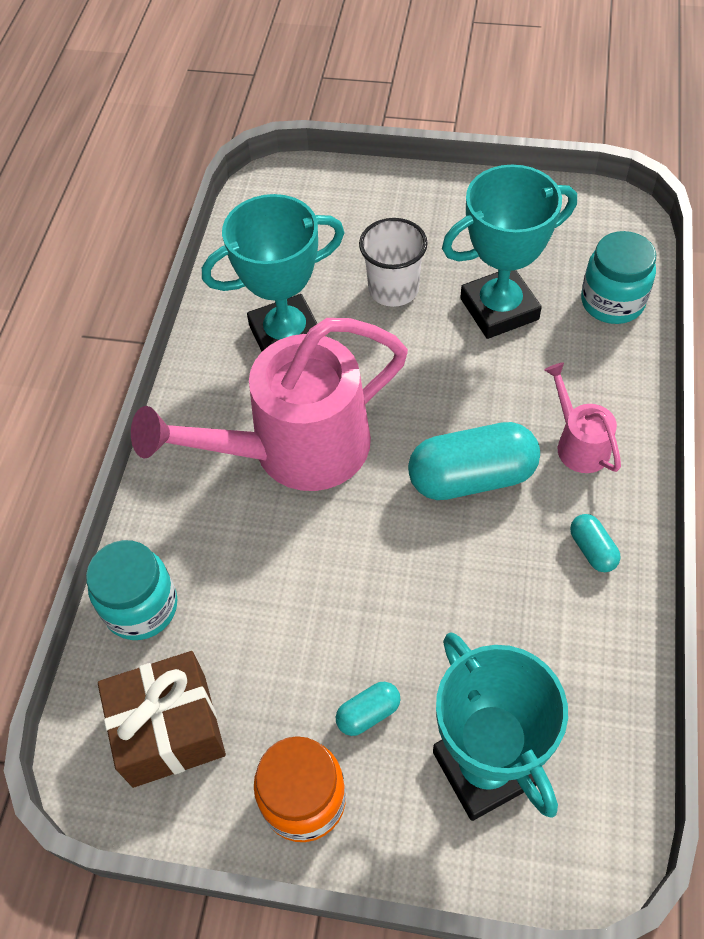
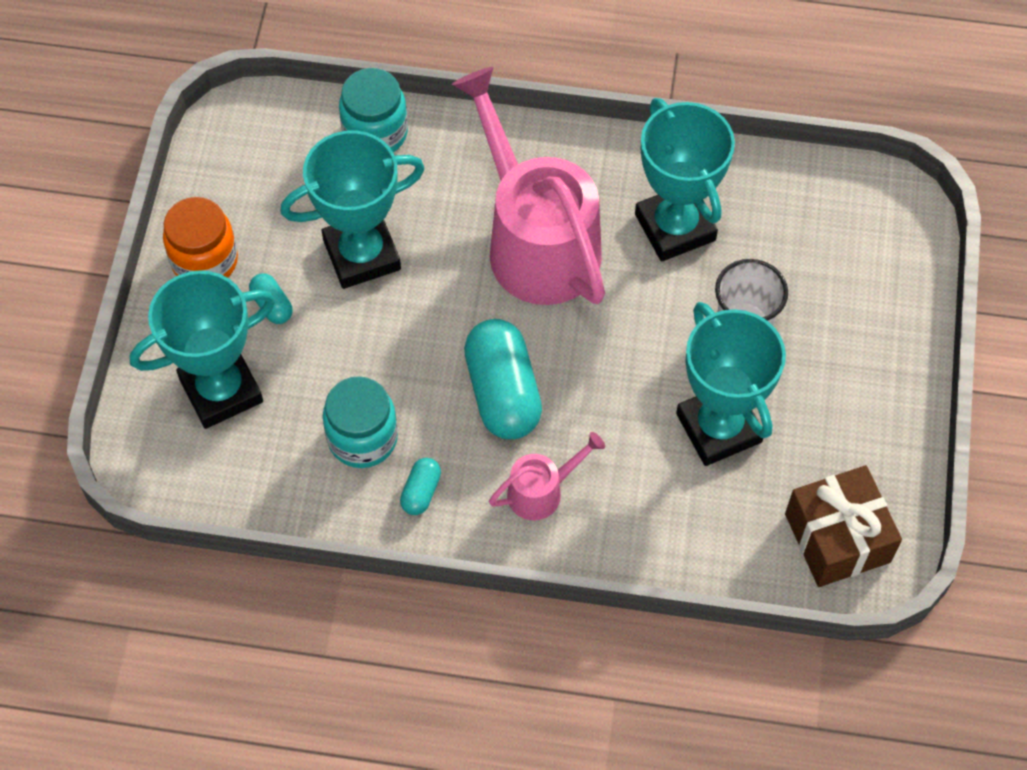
camera: 85 degrees right, 5 degrees up
brown gift [98,651,226,788] -> brown gift moved to [785,465,902,587]
turquoise capsule [570,514,621,572] -> turquoise capsule turned 45 degrees counterclockwise [400,458,441,515]
turquoise jar [581,231,656,324] -> turquoise jar moved to [323,376,398,468]
none -> turquoise trophy [280,130,425,289]

